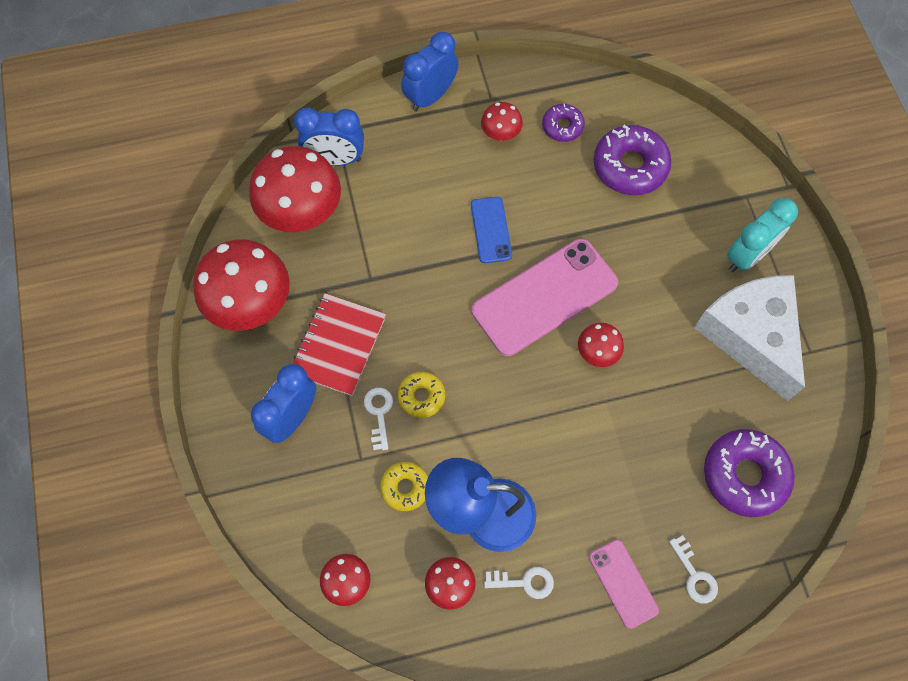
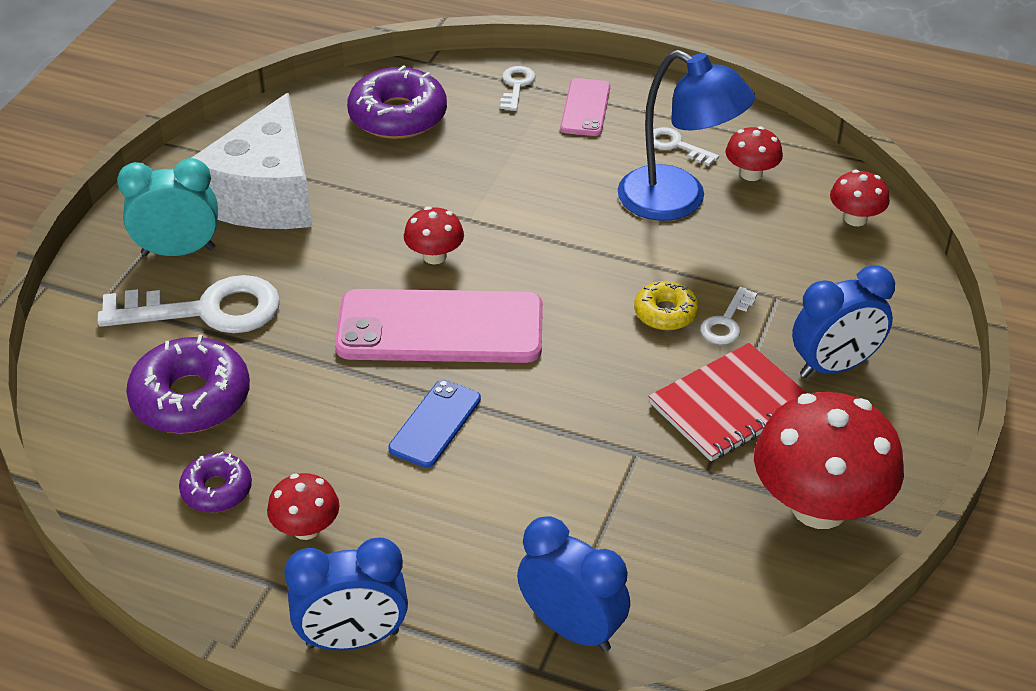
camera: 145 degrees left, 25 degrees down
red mushroom [249,146,341,232] -> none
yellow donut [380,462,428,511] -> none
none -> white key [97,275,280,333]

